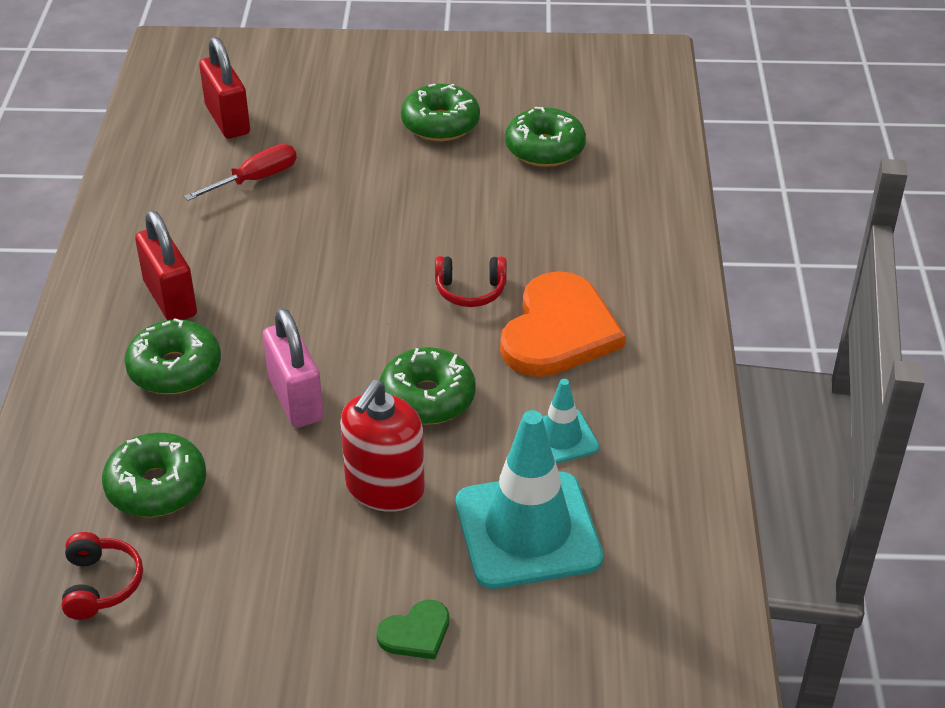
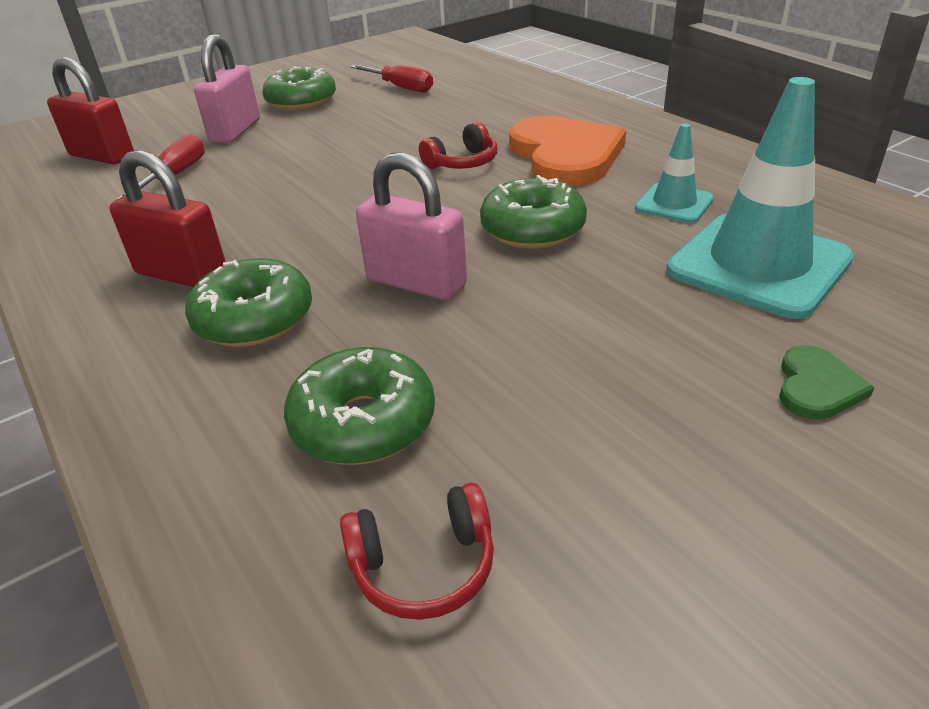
camera: 35 degrees left, 5 degrees down
red headphones [62,532,143,620] -> red headphones turned 120 degrees clockwise [340,483,494,620]
red soap dispenser [340,380,425,512] -> none
green donut [505,107,586,167] -> red screwdriver [350,65,433,92]
none -> pink padlock [194,34,260,143]

